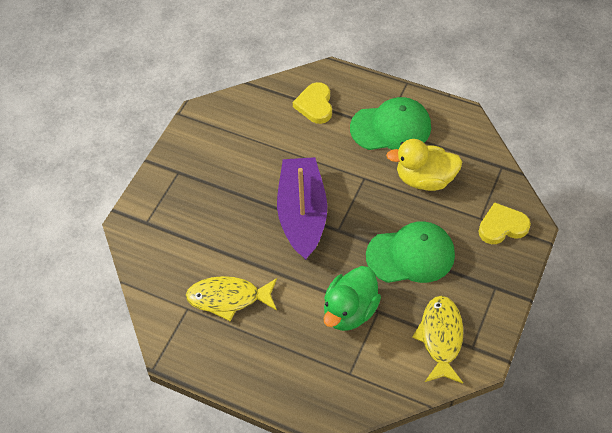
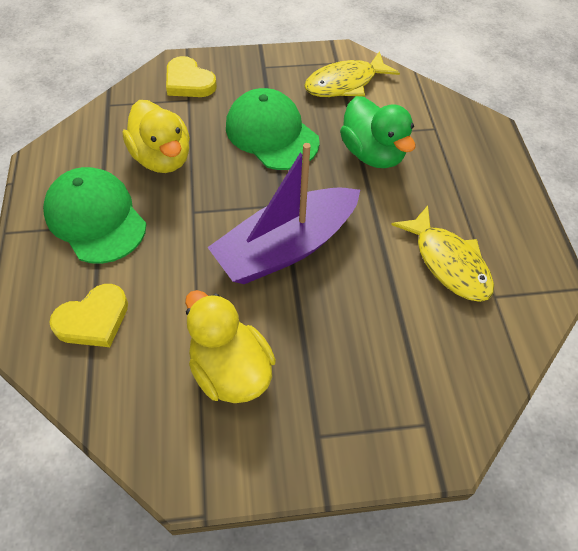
camera: 125 degrees left, 0 degrees up
green duck [323,266,381,331] -> green duck turned 60 degrees clockwise [340,96,415,168]
none -> yellow duck [185,290,276,403]

